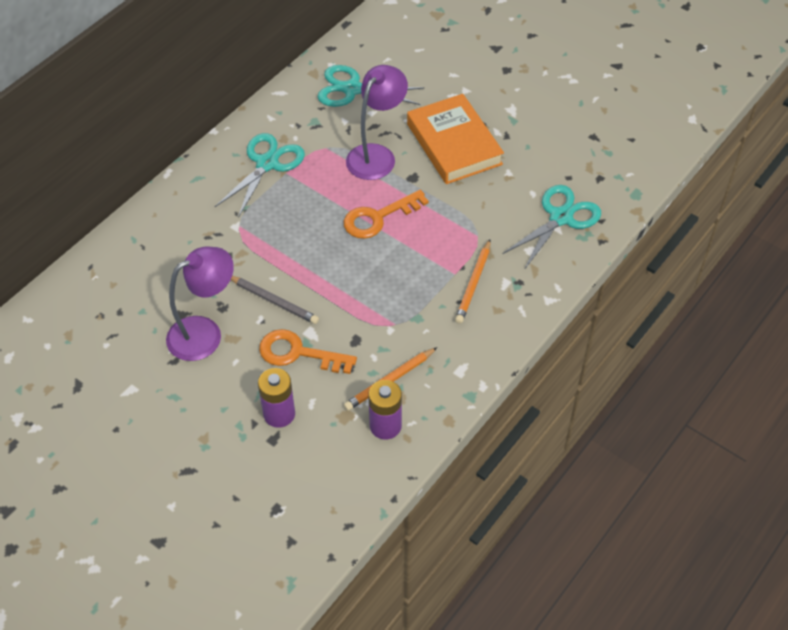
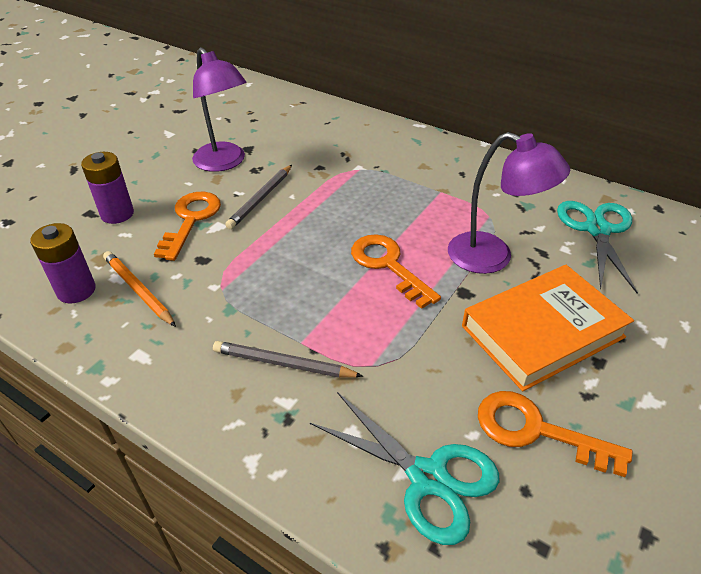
camera: 85 degrees right, 10 degrees down
turquoise scissors [215,133,305,218] -> none
orange pencil [455,240,491,324] -> grey pencil [213,341,363,378]
none -> orange key [478,391,633,477]

